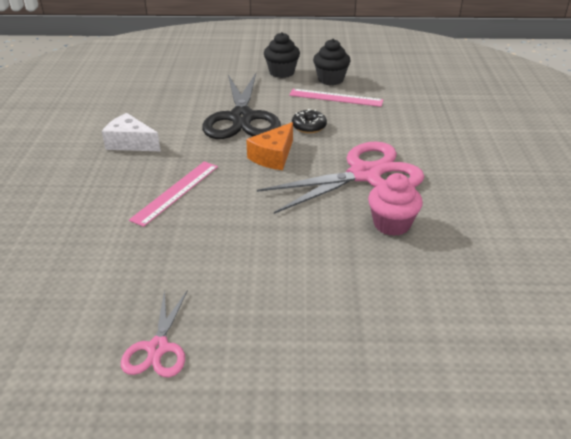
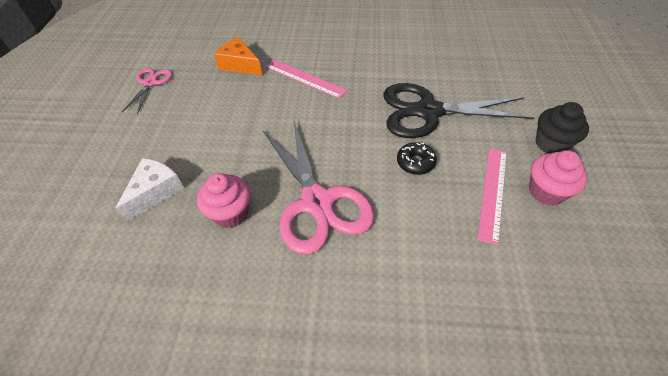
camera: 95 degrees right, 15 degrees up
white cheese [102,113,161,151] -> white cheese moved to [115,158,184,222]
pink scissors [121,290,187,377] -> pink scissors turned 90 degrees clockwise [122,68,172,115]
orange cheese [246,122,293,170] -> orange cheese moved to [214,37,262,76]
black cupcake [313,39,350,85] -> pink cupcake [529,150,587,206]

